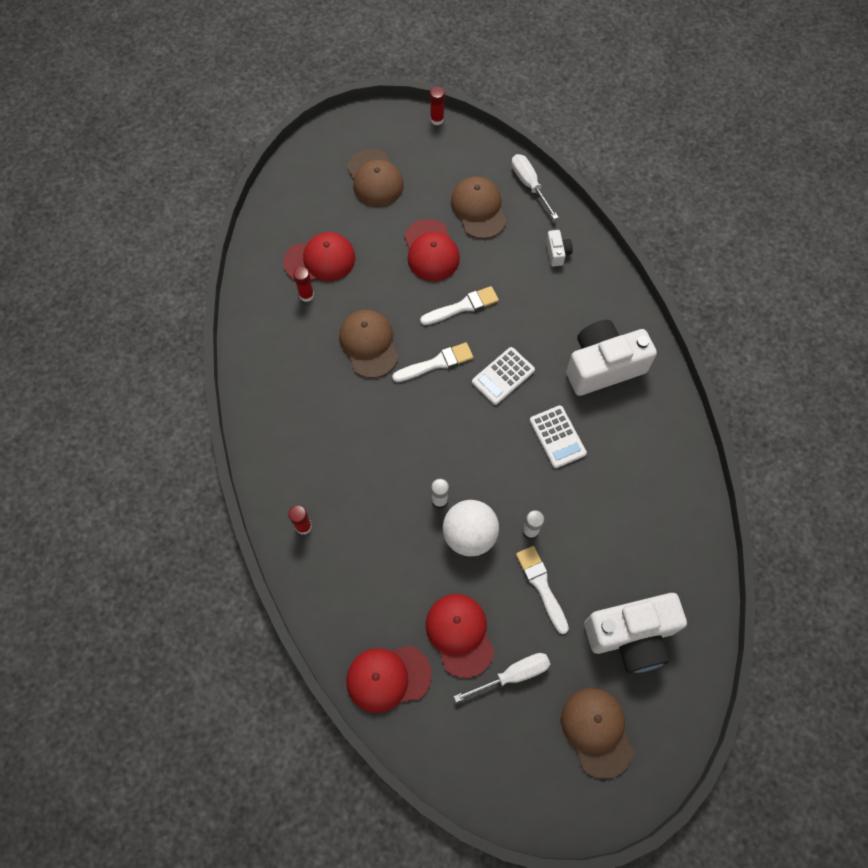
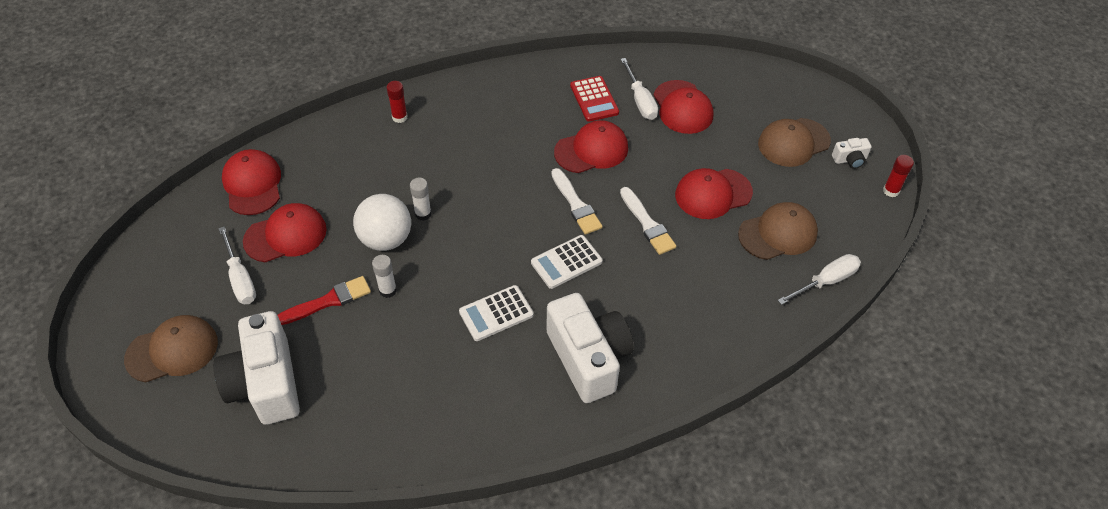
camera: 85 degrees right, 15 degrees down
red glue stick [293,267,314,302] -> white screwdriver [620,58,658,120]
brown cap [339,310,398,378] -> red cap [554,120,628,173]
white calculator [472,347,535,405] -> white calculator turned 75 degrees counterclockwise [531,235,603,289]
white brush [516,546,569,634] -> red brush [278,276,371,325]
white camera [546,230,573,267] -> white camera moved to [832,138,872,169]
none -> red calculator [570,76,619,122]

